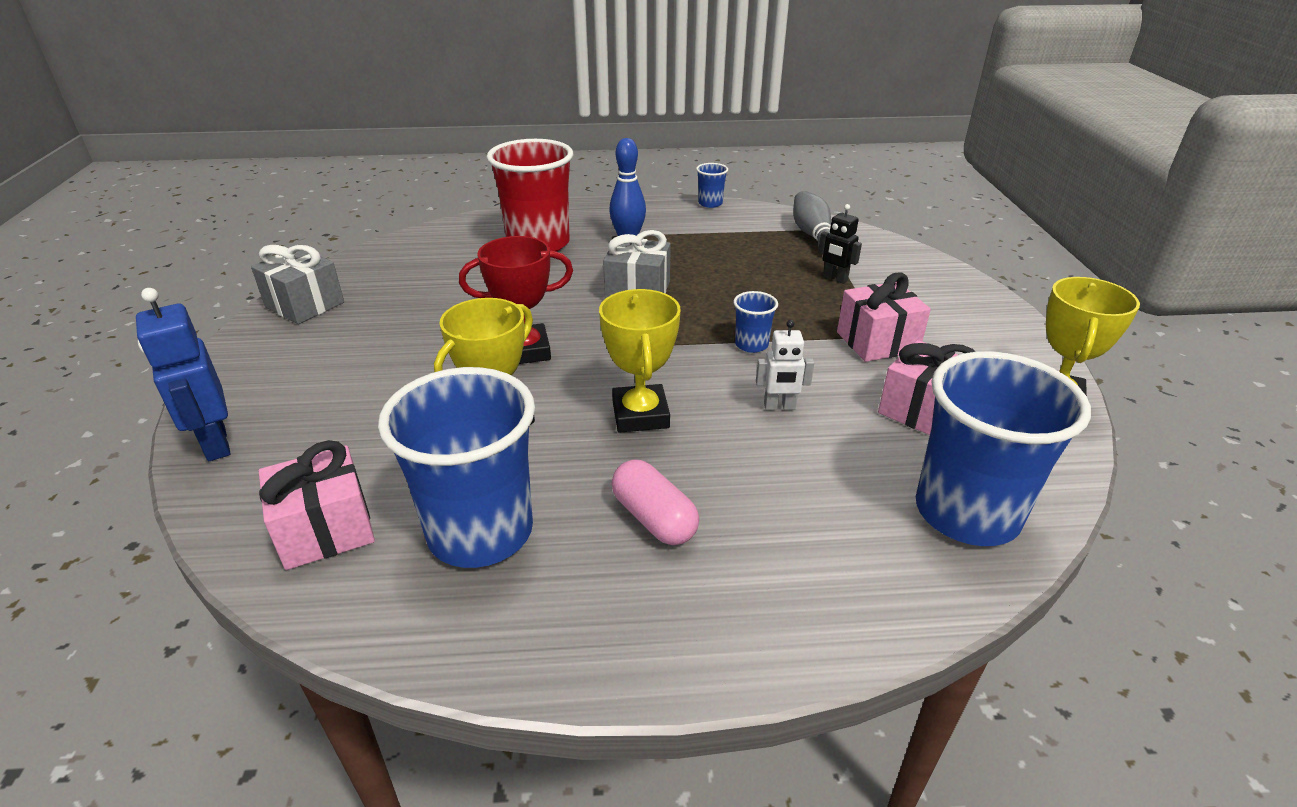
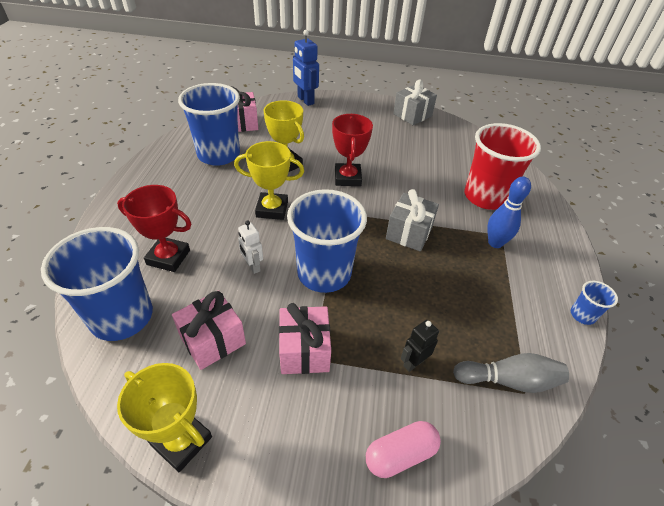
camera: 100 degrees right, 10 degrees up
blue robot [136,288,230,461] -> blue robot turned 105 degrees counterclockwise [293,30,319,106]
pink capsule [612,460,699,545] -> pink capsule moved to [366,421,441,478]
blue cup [733,291,778,353] -> blue cup [287,189,367,293], size x2.31
white robot [756,320,814,410] -> white robot turned 45 degrees counterclockwise [238,220,263,274]
none -> red trophy [117,185,191,272]

